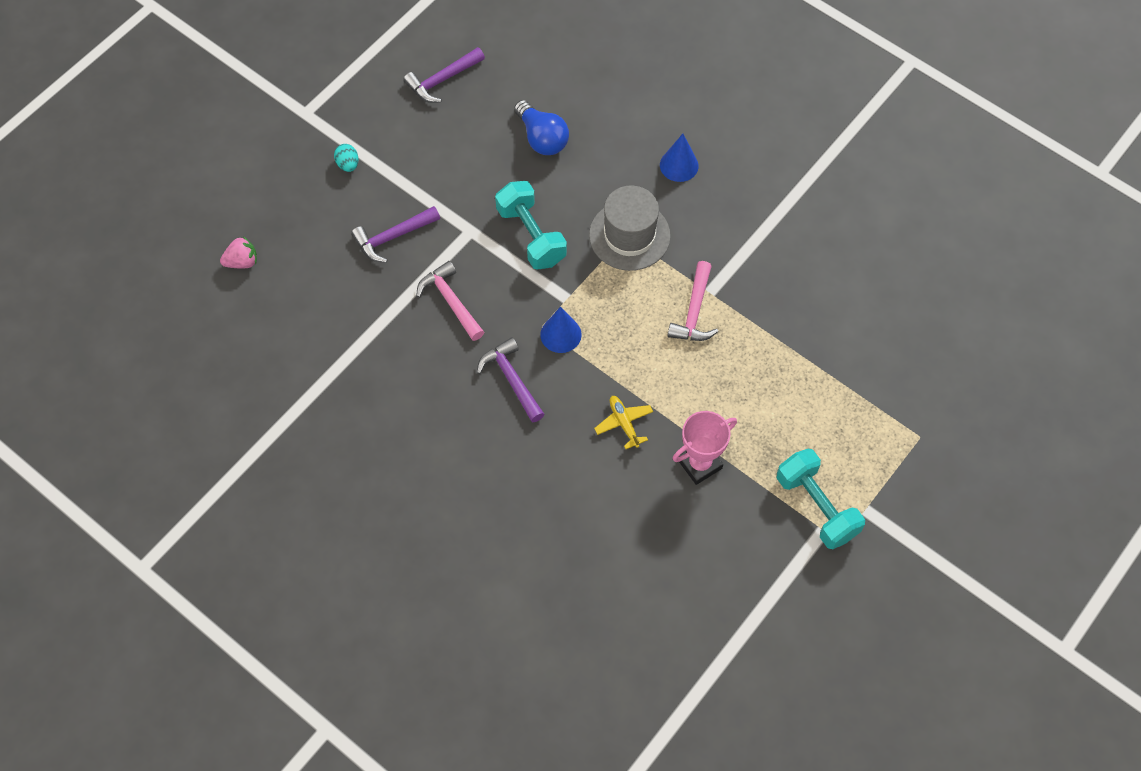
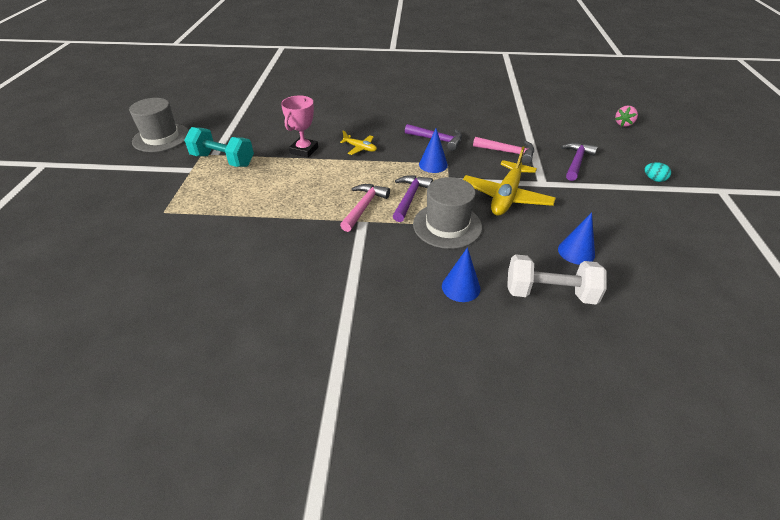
camera: 145 degrees right, 20 degrees down
purple hammer [403,47,485,103] -> purple hammer moved to [393,175,433,222]
turquoise dumbbell [495,181,567,270] -> yellow plane [463,147,556,216]
blue light bulb [514,100,569,155] -> blue cone [558,212,595,265]
pink hammer [668,261,718,341] -> pink hammer turned 45 degrees clockwise [340,184,390,232]
none -> grey hat [129,98,189,152]
none -> white dumbbell [507,254,607,305]

